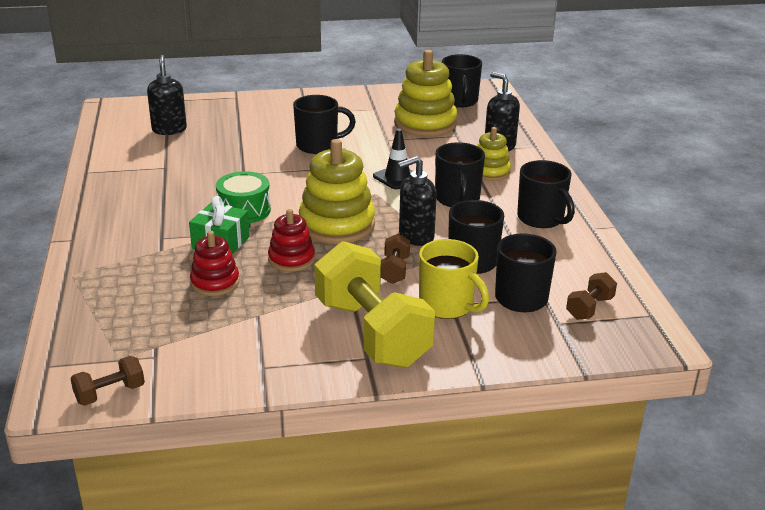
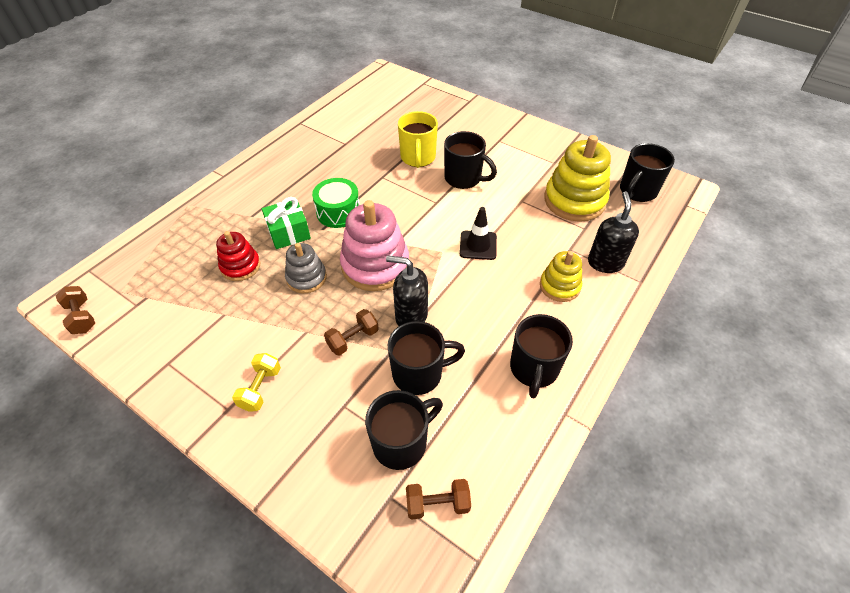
camera: 45 degrees right, 20 degrees up
brown dumbbell [70,356,145,406] -> brown dumbbell turned 45 degrees clockwise [56,286,95,334]
black soap dispenser [147,55,187,135] -> none
red stacking toy [268,209,315,272] -> grey stacking toy [285,243,327,293]
yellow stacking toy [299,139,375,244] -> pink stacking toy [340,200,409,291]
yellow dumbbell [315,241,435,368] -> yellow dumbbell [232,353,281,411], size x0.43
yellow mug [419,239,489,319] -> yellow mug moved to [398,111,438,168]
black mug [435,142,485,207] -> none

